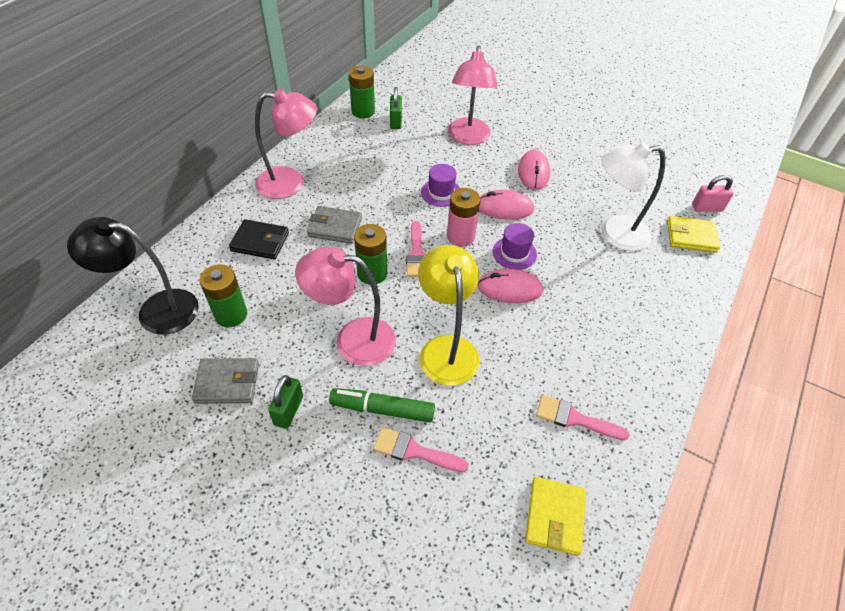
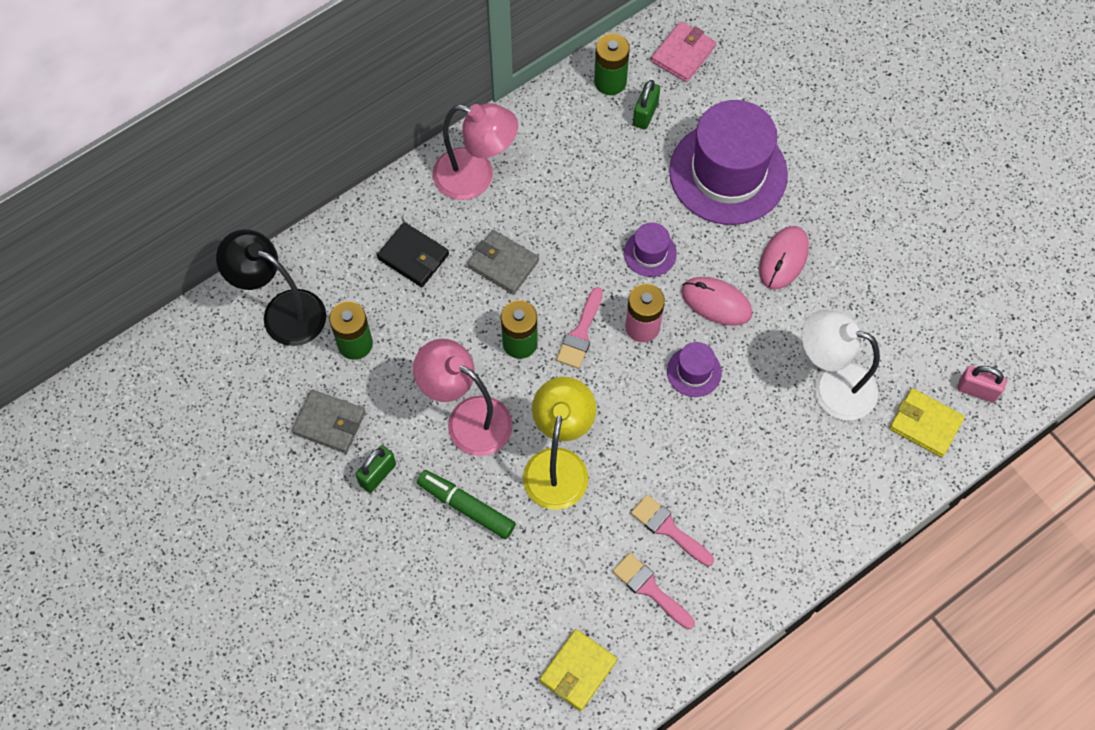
camera: 25 degrees right, 15 degrees up
pink brush [373,427,469,472] -> pink brush moved to [631,494,714,566]
pink lamp [448,46,498,145] -> purple hat [669,100,788,225]
pink mouse [477,269,543,303] -> none
none -> pink wallet [651,22,716,82]

